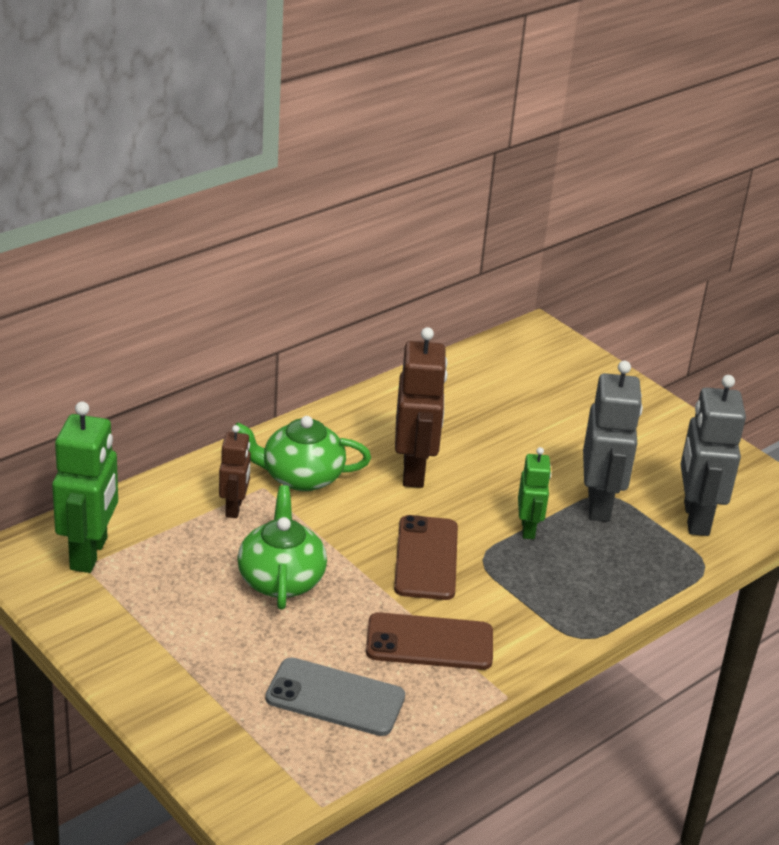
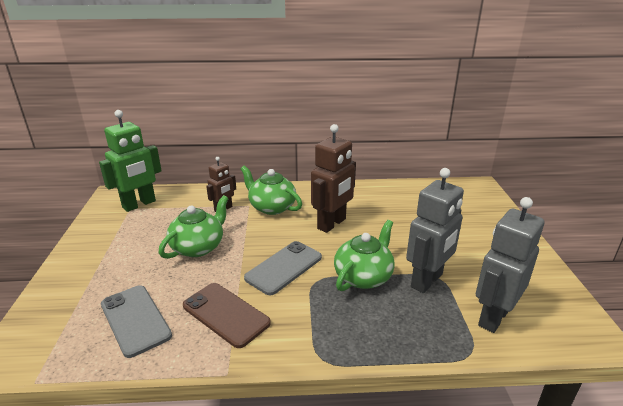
camera: 40 degrees right, 5 degrees down
brown phone [394,515,458,600] -> grey phone [244,241,322,295]
green robot [518,447,551,539] -> green teapot [334,220,395,291]

